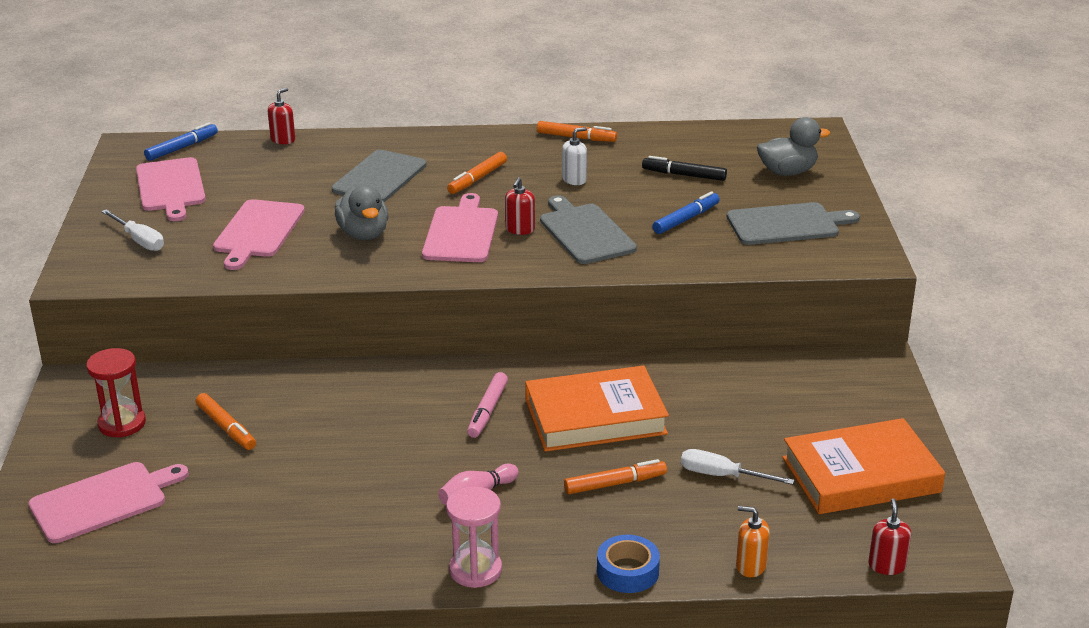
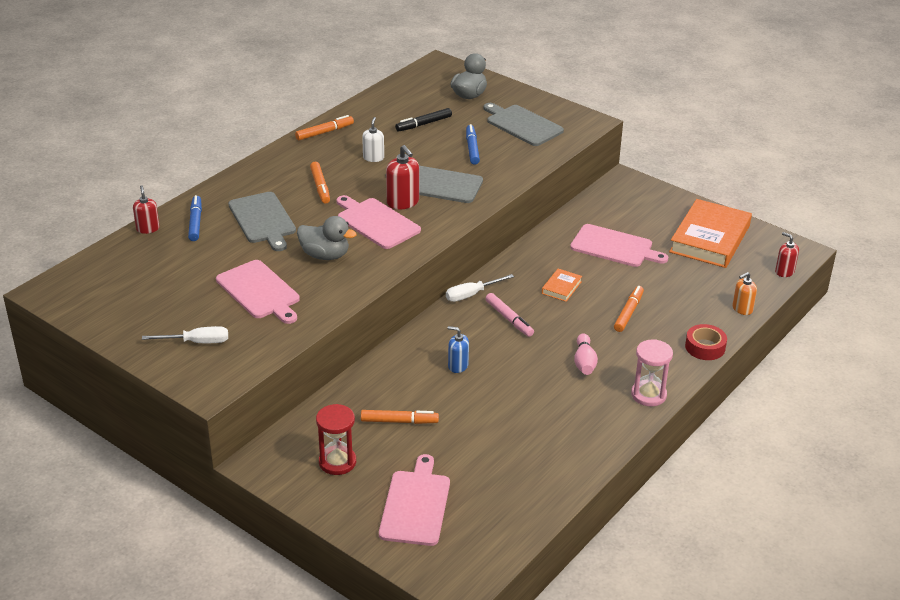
camera: 50 degrees left, 5 degrees up
pink cutting board [136,157,206,221] -> pink cutting board moved to [570,224,668,267]
blue marker [144,123,218,161] -> blue marker moved to [188,195,202,241]
red soap dispenser [505,177,535,235] -> red soap dispenser [386,145,419,209], size x1.51
orange book [525,365,669,452] -> orange book [542,269,582,302], size x0.44
blue tape [597,535,660,593] -> red tape [685,324,727,360]
white screwdriver [681,449,795,485] -> white screwdriver moved to [446,274,514,302]
grey cutting board [727,202,860,245] -> grey cutting board turned 75 degrees counterclockwise [483,103,564,146]
none -> blue soap dispenser [448,326,469,373]

